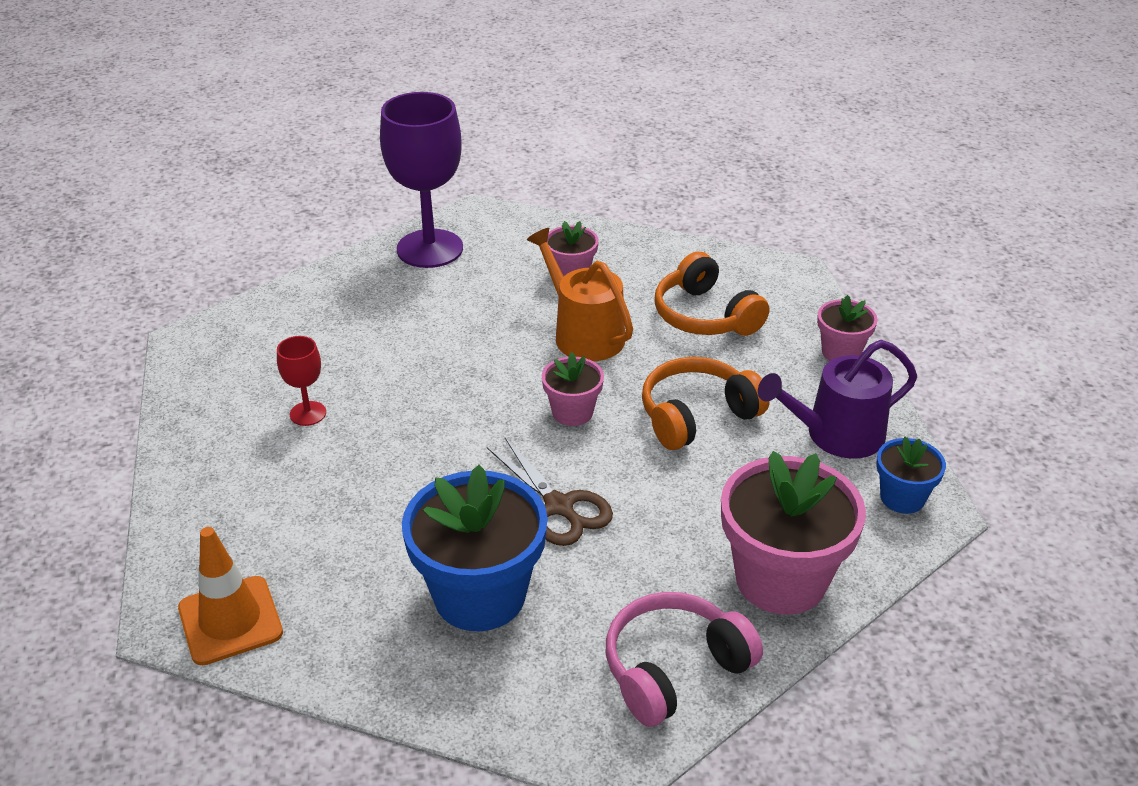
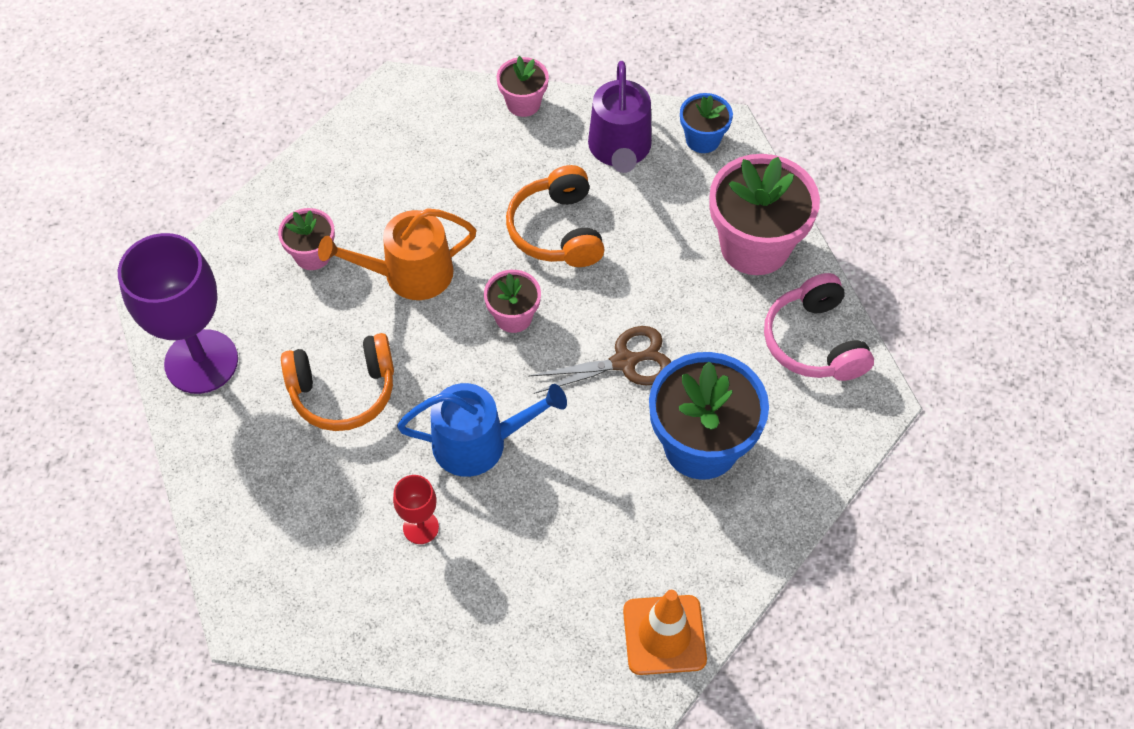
camera: 70 degrees left, 20 degrees up
orange headphones [655,252,769,336] -> orange headphones moved to [281,333,394,431]
none -> blue watering can [397,383,567,477]

